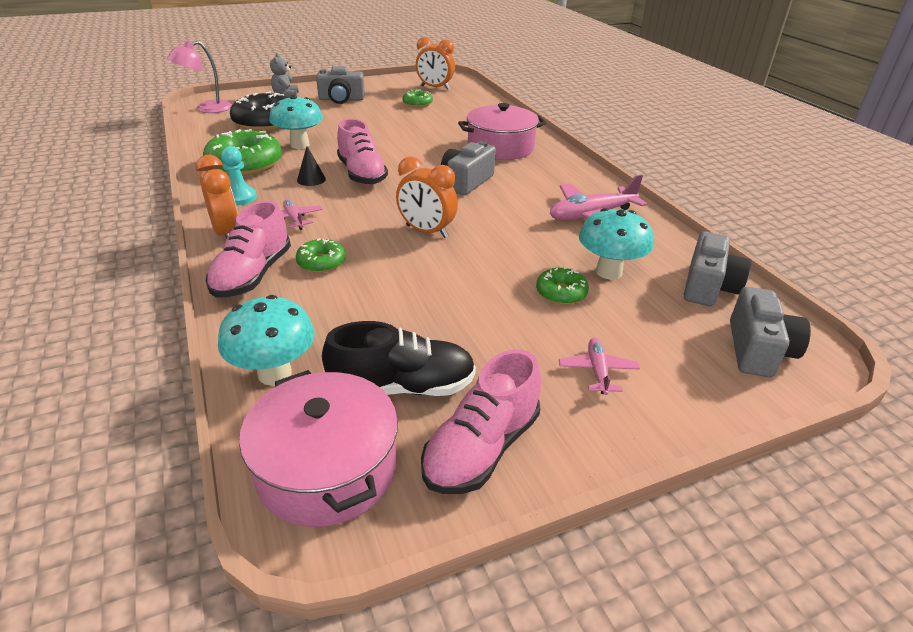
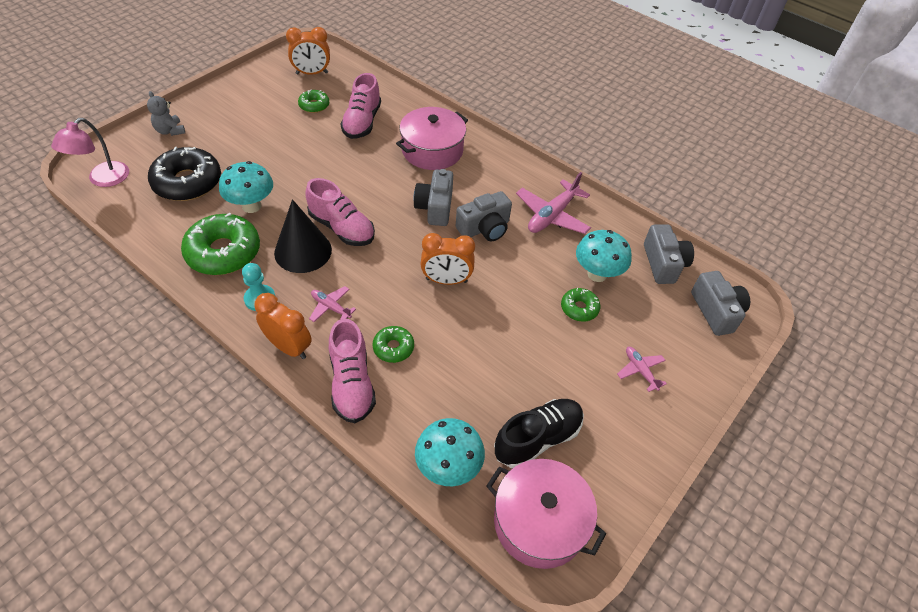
camera: 30 degrees left, 15 degrees up
black cone [297,146,326,186] -> black cone [274,199,332,273], size x2.10
grey camera [316,66,365,104] -> grey camera moved to [456,191,512,241]
pink shoe [421,349,541,494] -> pink shoe moved to [341,73,381,139]

